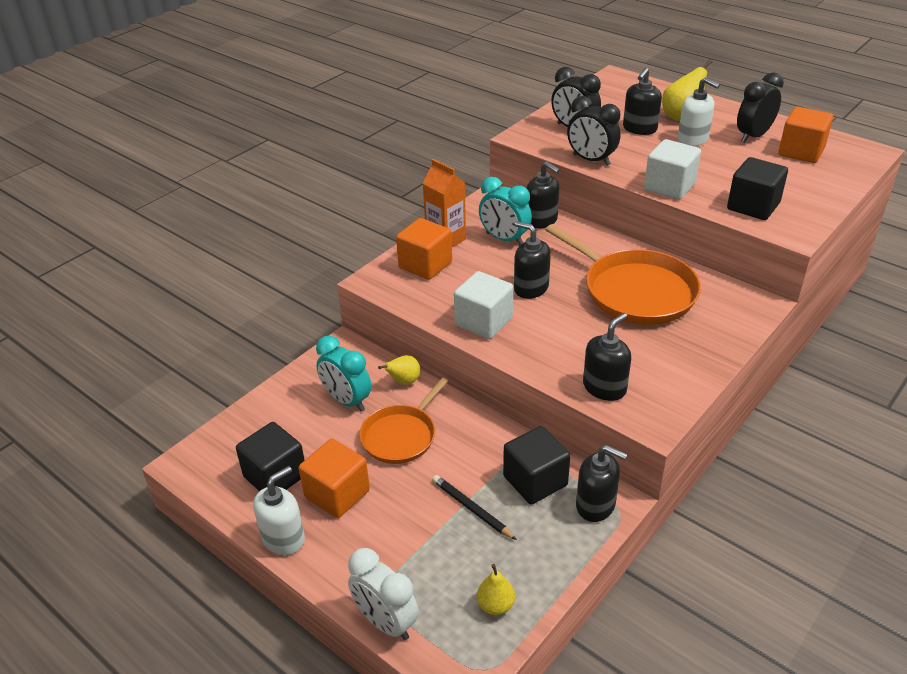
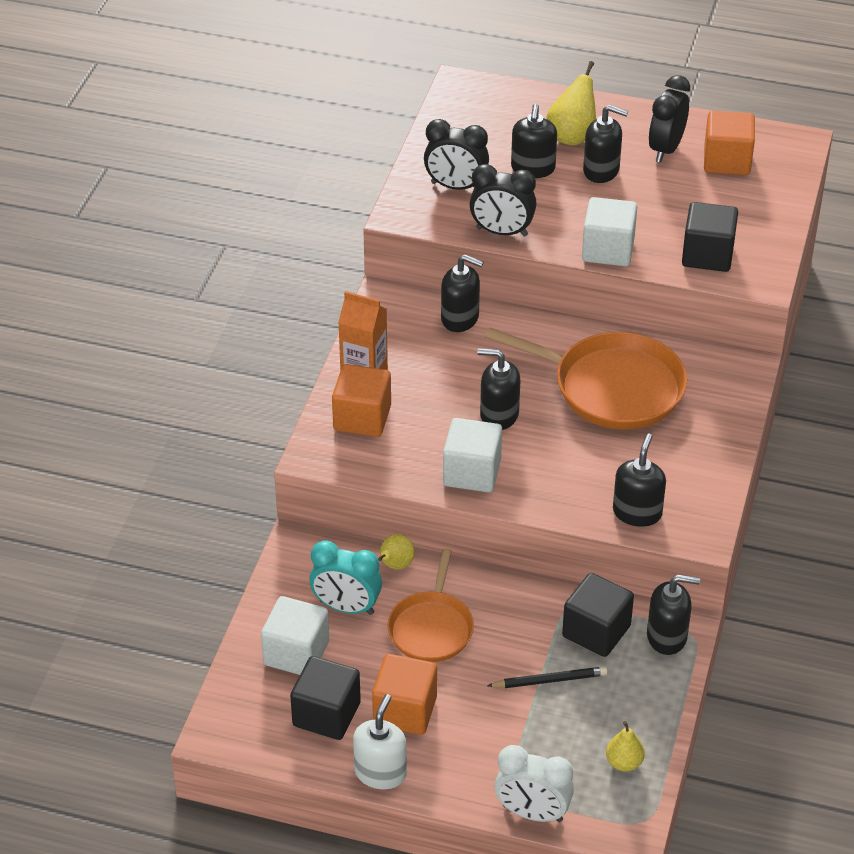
camera: 25 degrees left, 5 degrees up
black pencil [432,475,517,540] -> black pencil turned 150 degrees clockwise [487,666,608,688]
turquoise clock [479,177,532,245] -> none
white soap dispenser [678,77,720,146] -> black soap dispenser [583,104,628,183]
none -> white cube [261,596,329,675]

